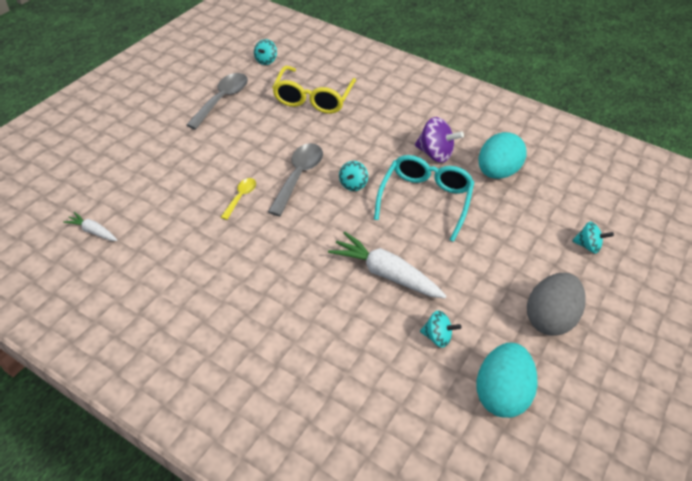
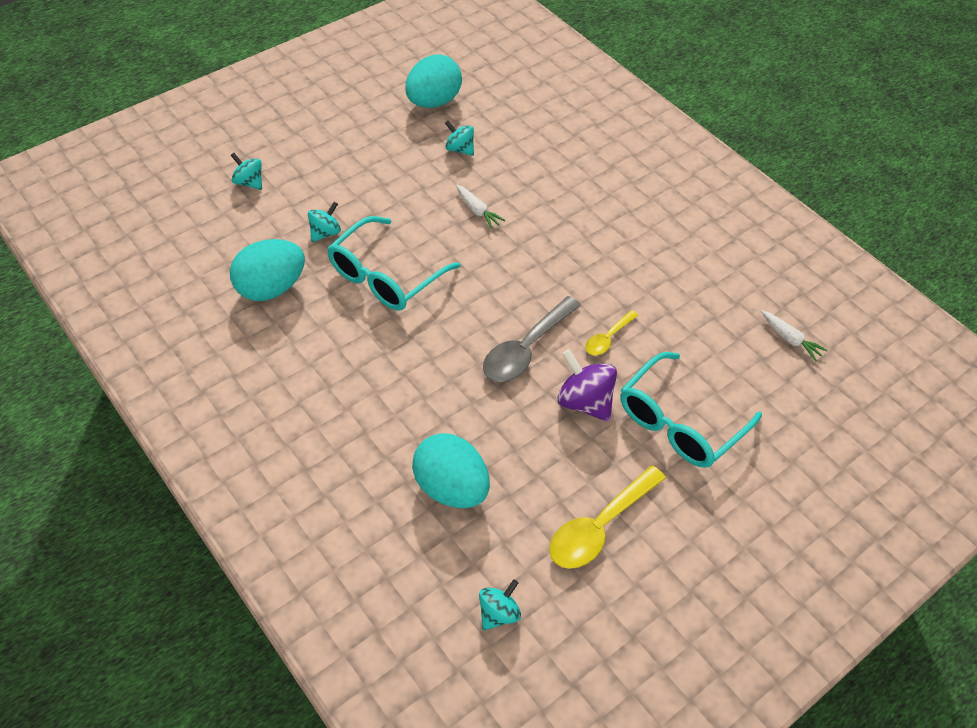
camera: 160 degrees left, 5 degrees up
grey spoon [186,73,248,130] -> yellow spoon [549,466,666,569]
yellow glasses [272,66,356,114] -> turquoise egg [412,433,490,508]
white carrot [328,231,446,298] -> white carrot [456,185,506,229], size x0.52
turquoise spinning top [339,161,368,191] -> turquoise spinning top moved to [308,202,341,242]
purple spinning top [415,117,464,163] -> purple spinning top moved to [557,349,617,422]
grey egg [527,273,585,336] -> none
none -> turquoise glasses [620,352,762,468]

